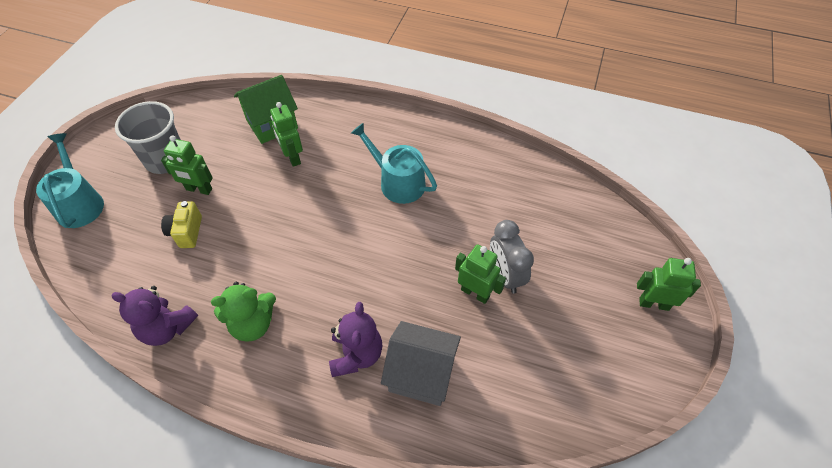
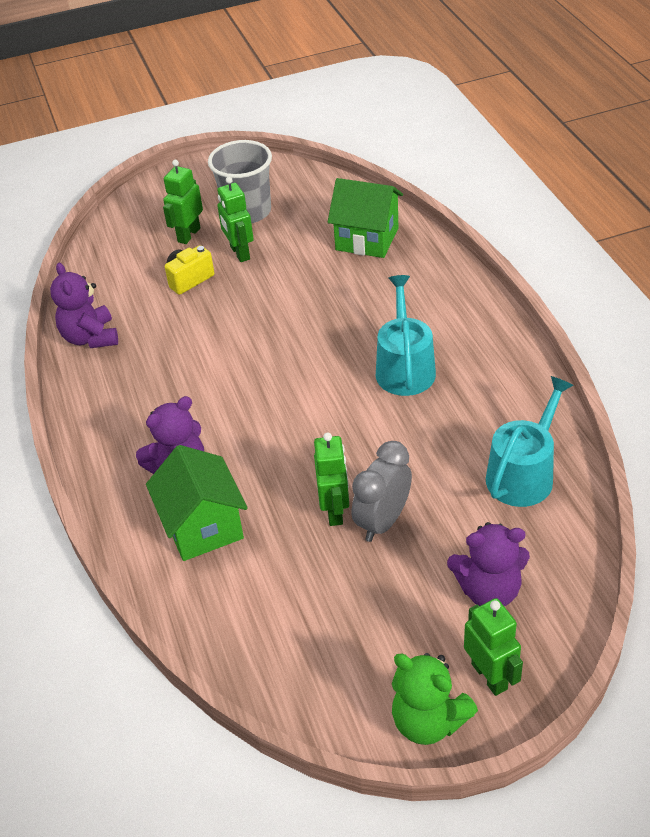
camera: 55 degrees right, 10 degrees down
turquoise watering can [36,133,104,228] -> turquoise watering can moved to [486,376,573,507]
green teddy bear [211,282,276,342] -> green teddy bear moved to [392,653,478,745]
green robot [270,102,303,167] -> green robot moved to [163,160,203,244]
grey house [381,321,461,406] -> green house [146,445,248,561]
none -> purple teddy bear [447,522,530,607]

